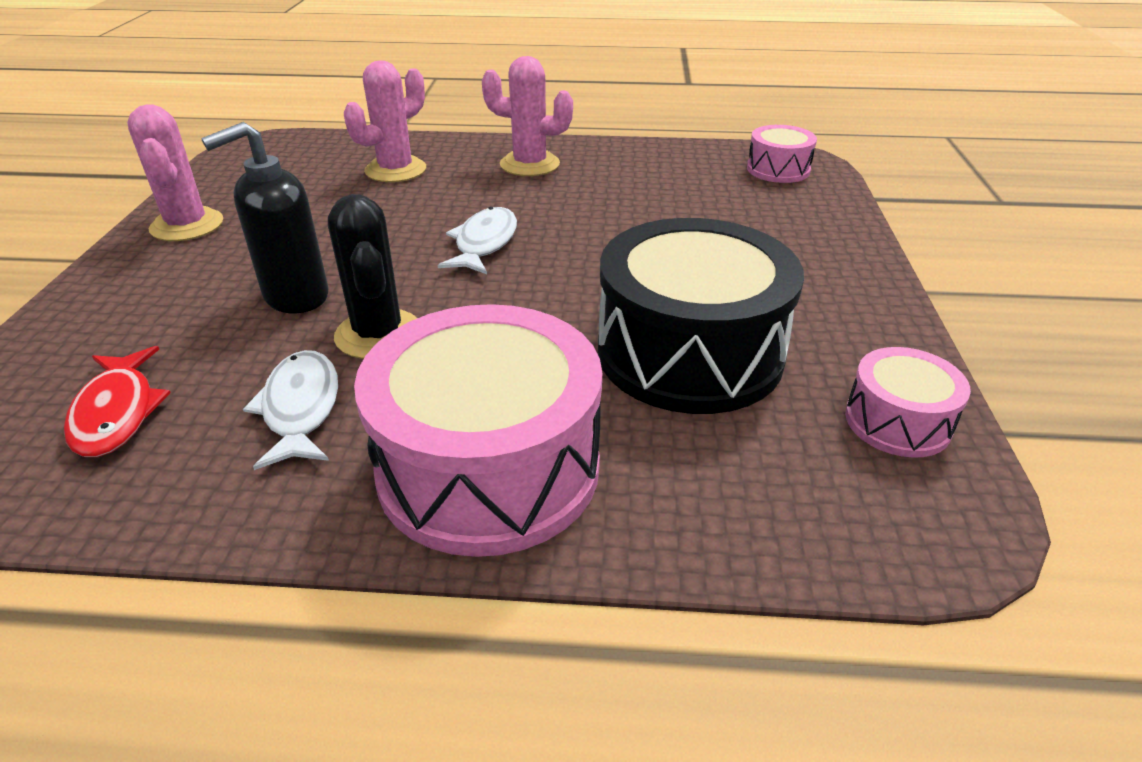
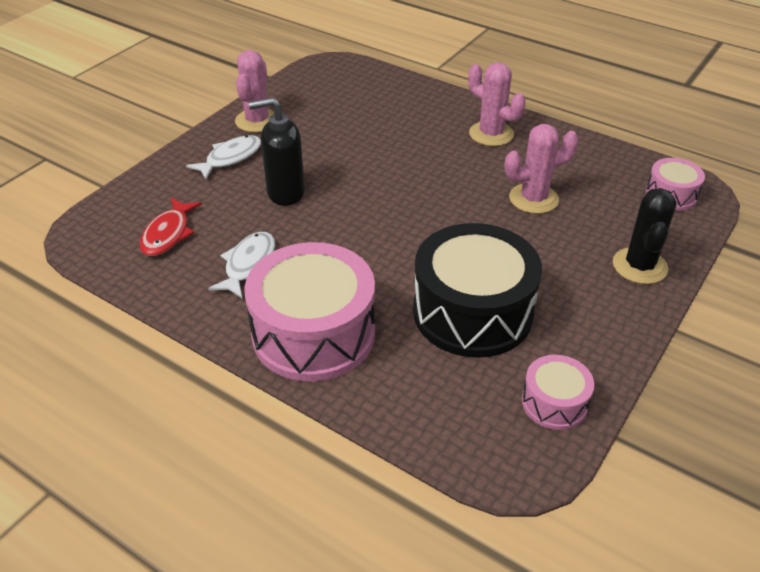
camera: 30 degrees right, 5 degrees up
black cactus [328,194,417,359] -> black cactus moved to [613,188,677,284]
pink cactus [344,60,426,182] -> pink cactus moved to [505,124,579,214]
white fish [438,207,517,274] -> white fish moved to [186,135,261,179]

